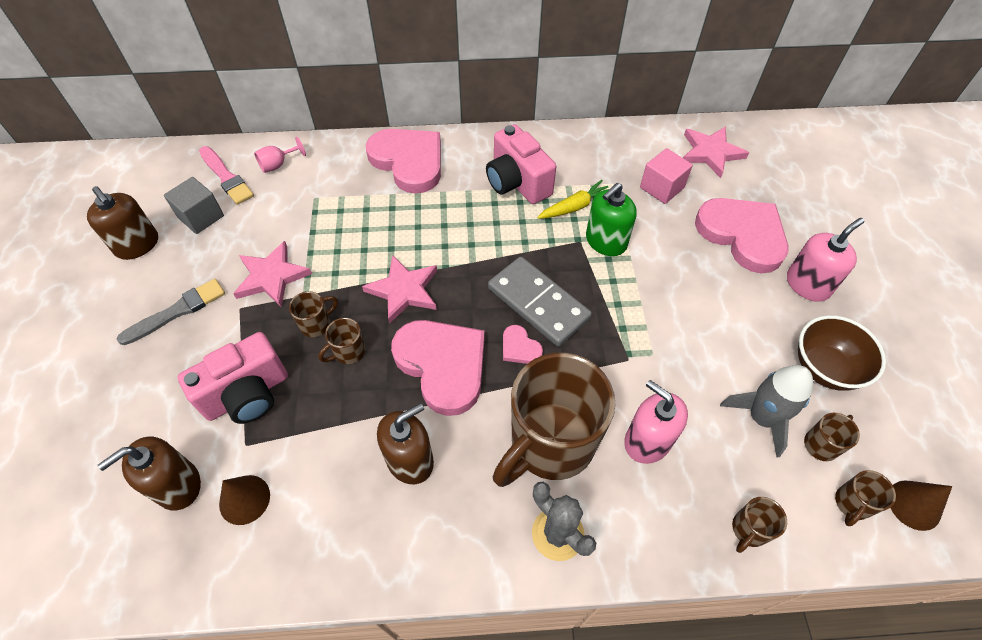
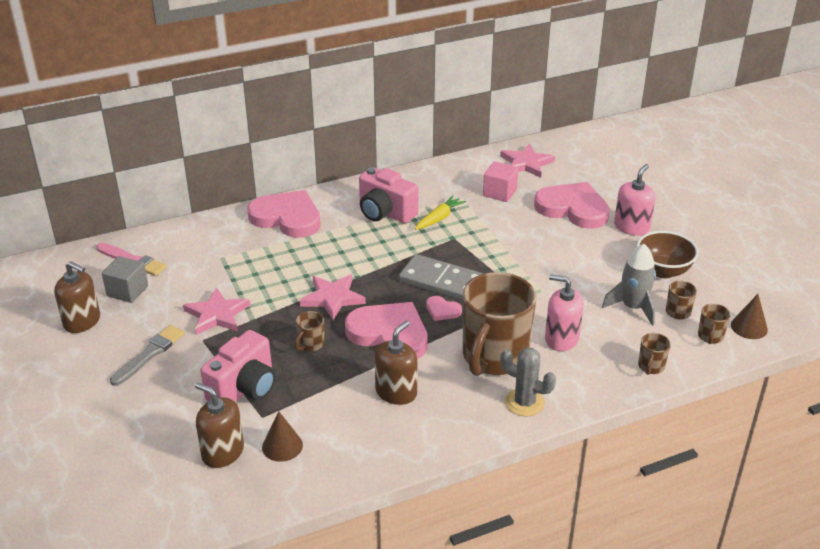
camera: 20 degrees left, 20 degrees down
brown soap dispenser [98,437,201,511] -> brown soap dispenser turned 90 degrees clockwise [195,383,244,468]
pink goblet [254,137,306,173] -> none
brown mug [289,291,338,337] -> none
green soap dispenser [586,183,637,256] -> none

